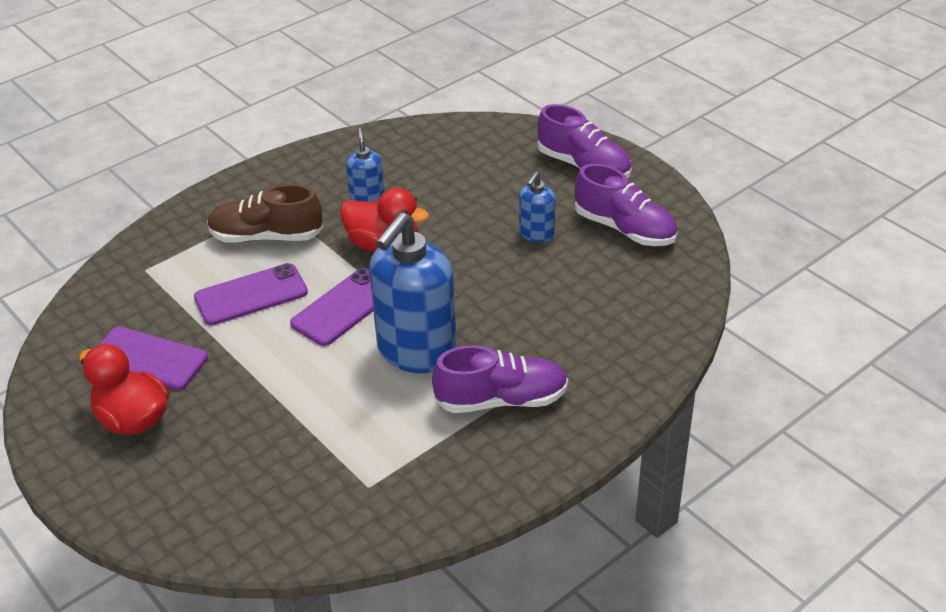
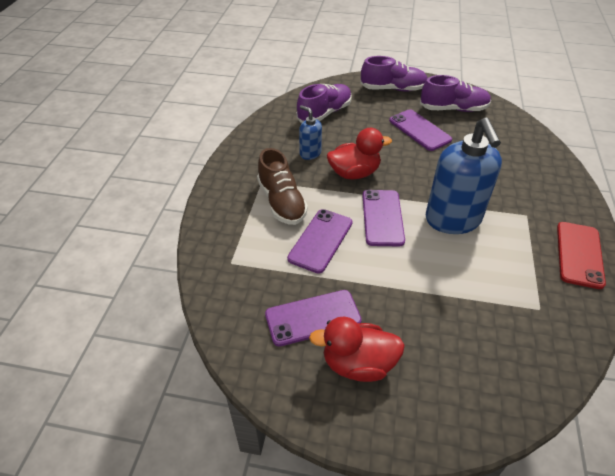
camera: 40 degrees left, 5 degrees up
brown shoe [207,184,324,243] -> brown shoe turned 75 degrees counterclockwise [257,148,308,225]
purple shoe [432,345,568,413] -> purple shoe moved to [296,84,352,123]
blue soap dispenser [519,171,556,242] -> purple phone [389,109,452,151]
none -> red phone [557,222,606,289]

